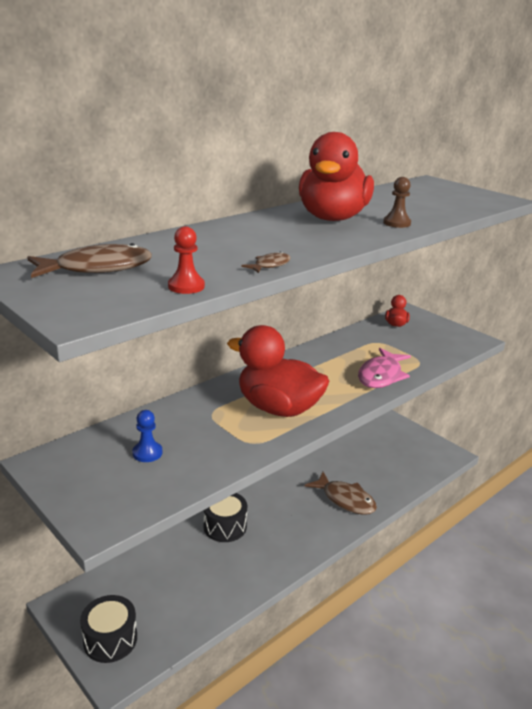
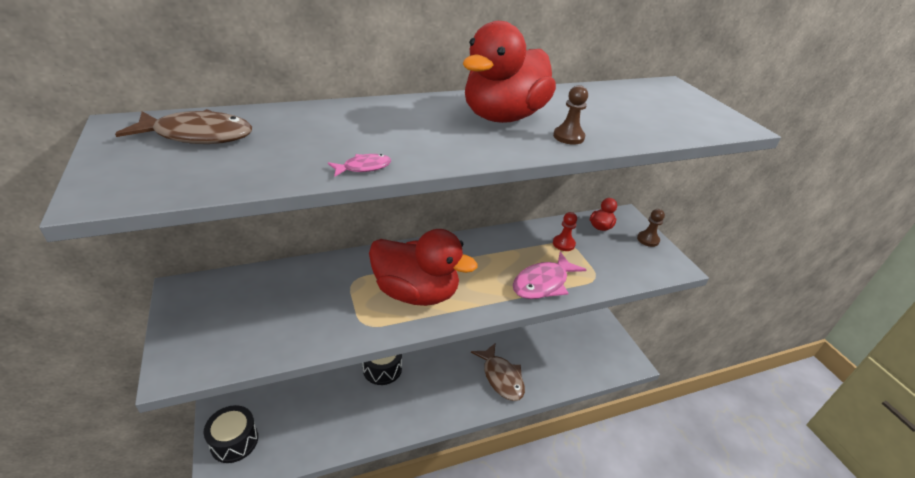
camera: 20 degrees right, 10 degrees up
blue pawn [132,410,163,462] -> none
red pawn [168,226,205,294] -> red pawn moved to [553,212,577,251]
red duck [227,325,329,417] -> red duck turned 150 degrees clockwise [369,229,478,306]
brown fish [241,252,291,273] -> pink fish [328,154,391,177]
none -> brown pawn [637,209,665,247]

